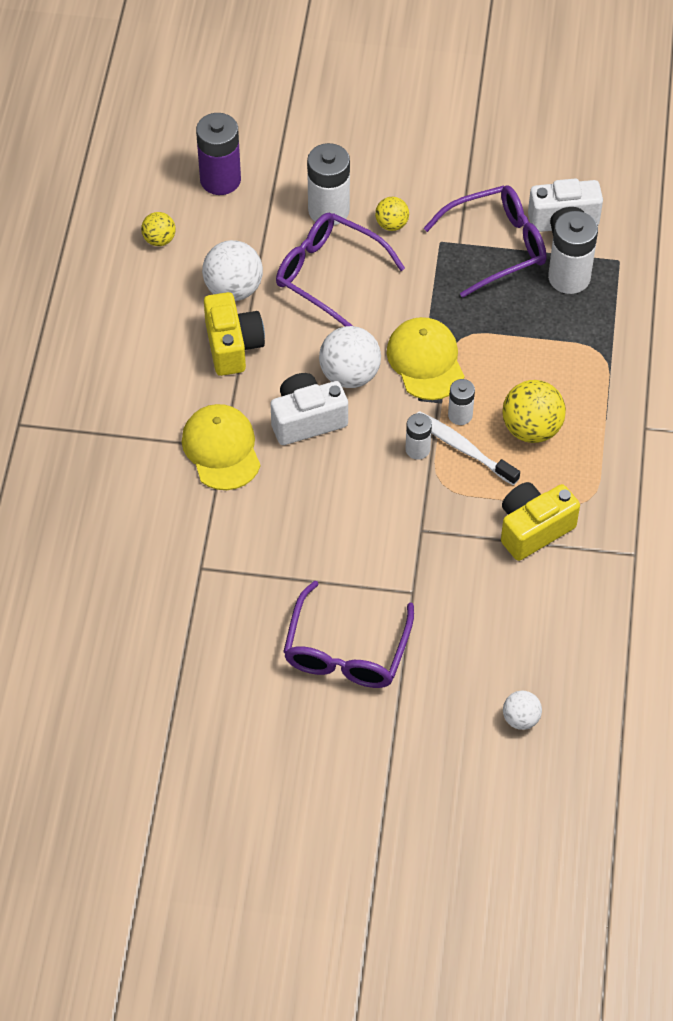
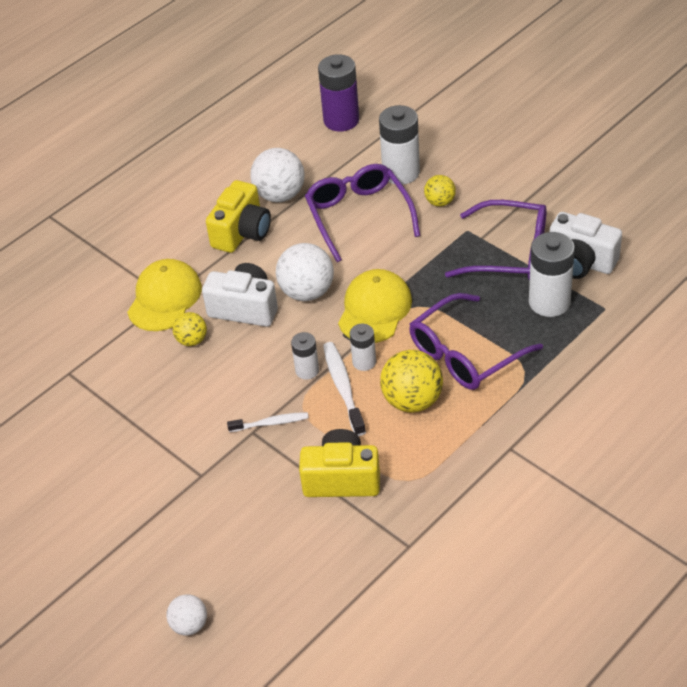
camera: 40 degrees right, 10 degrees down
yellow ball [141,212,176,246] -> yellow ball moved to [173,312,207,346]
purple glasses [283,581,414,688] -> purple glasses moved to [409,293,543,390]
none -> white toothbrush [227,412,309,432]

